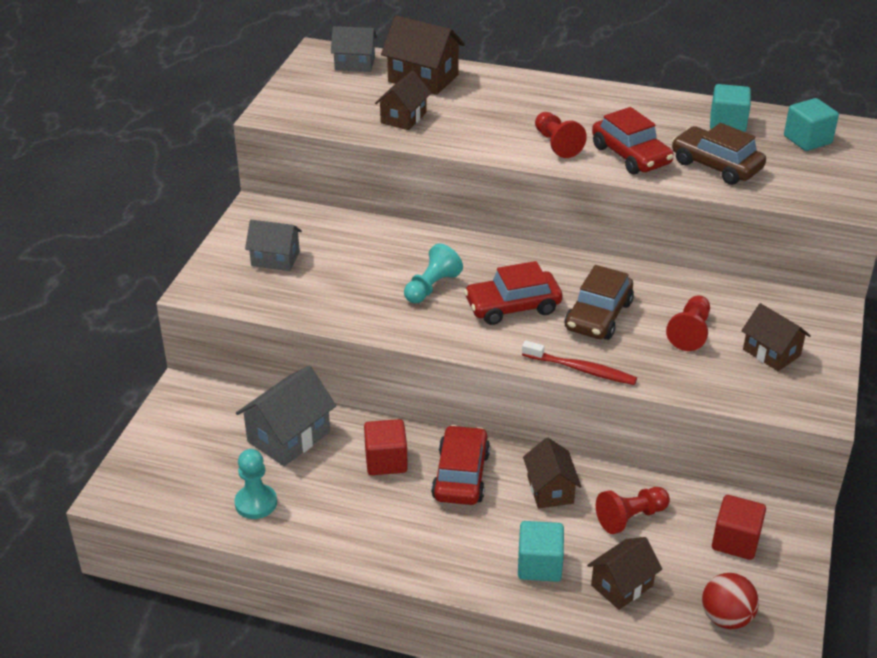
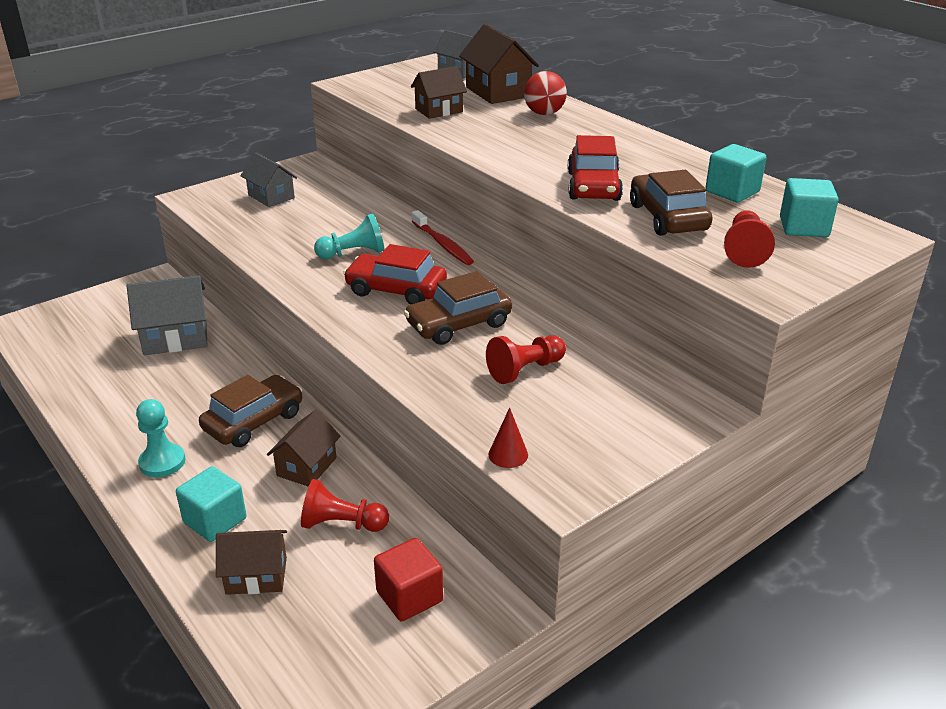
camera: 35 degrees right, 5 degrees down
turquoise pawn [234,449,277,519] -> turquoise pawn moved to [136,399,186,478]
red cube [364,419,408,475] -> none
red car [431,425,490,505] -> brown car [199,375,302,447]
red toothbrush [522,341,637,385] -> red toothbrush moved to [411,210,474,265]
red pawn [535,112,587,158] -> red pawn moved to [724,210,775,268]
red ball [702,573,759,629] -> red ball moved to [524,71,567,115]
brown house [741,303,811,371] -> none
none -> red cone [489,407,528,468]

